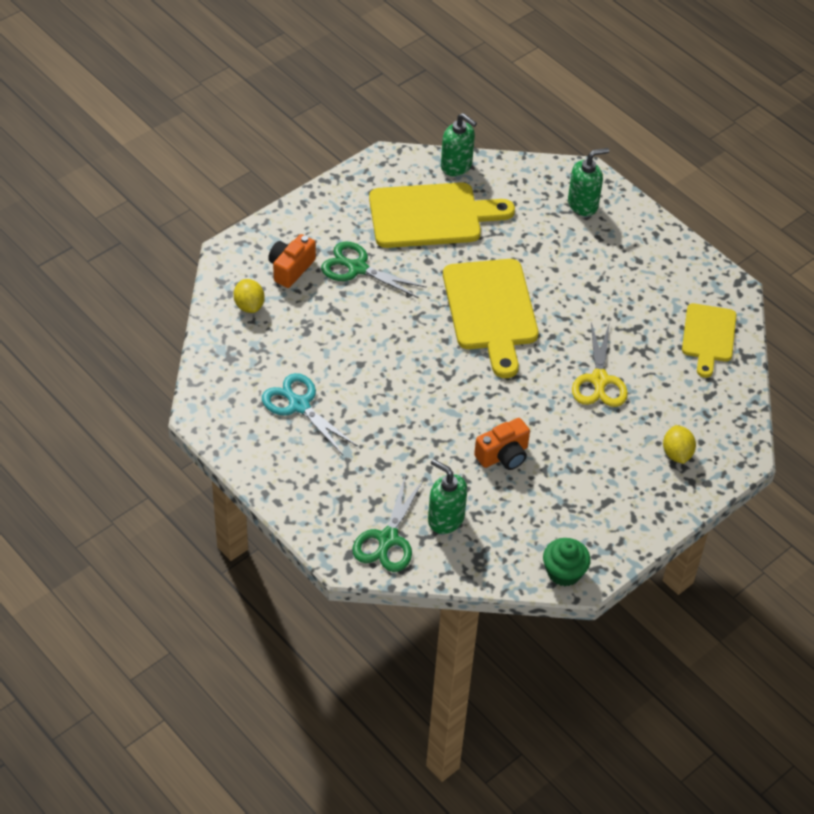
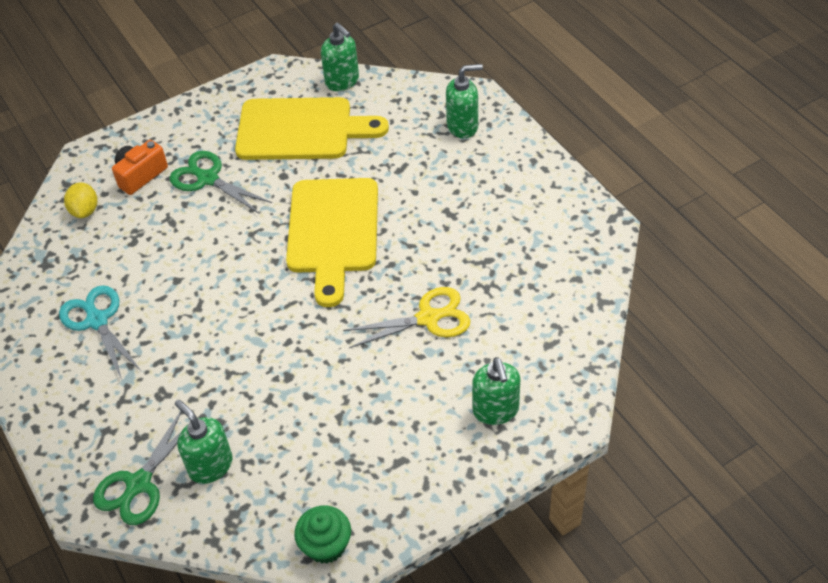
camera: 15 degrees right, 0 degrees up
orange camera [474,418,530,470] -> none
yellow scissors [572,322,628,407] -> yellow scissors turned 120 degrees counterclockwise [343,287,471,348]
yellow lemon [663,425,696,464] -> green soap dispenser [472,357,520,425]
yellow cutting board [682,303,737,378] -> none

